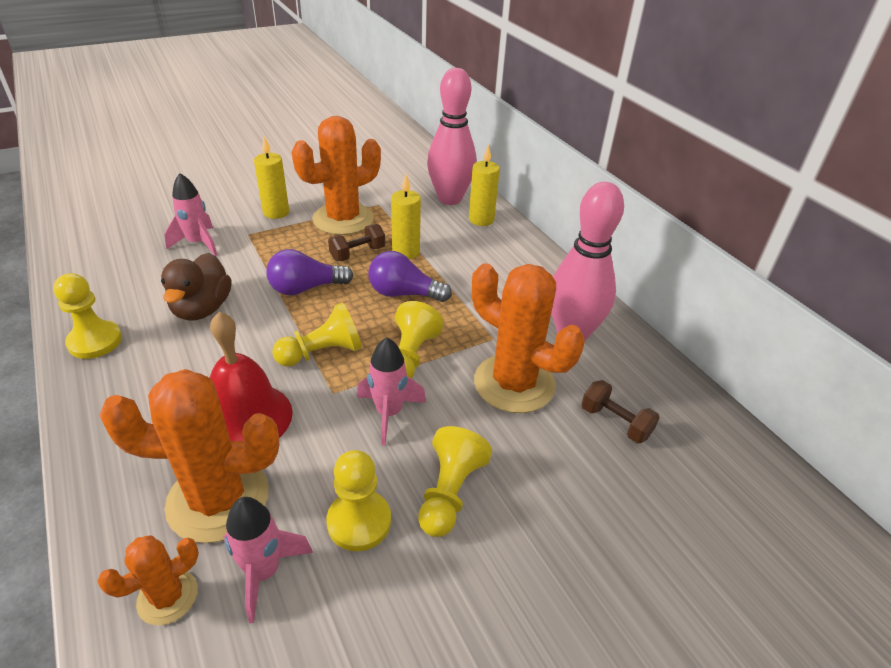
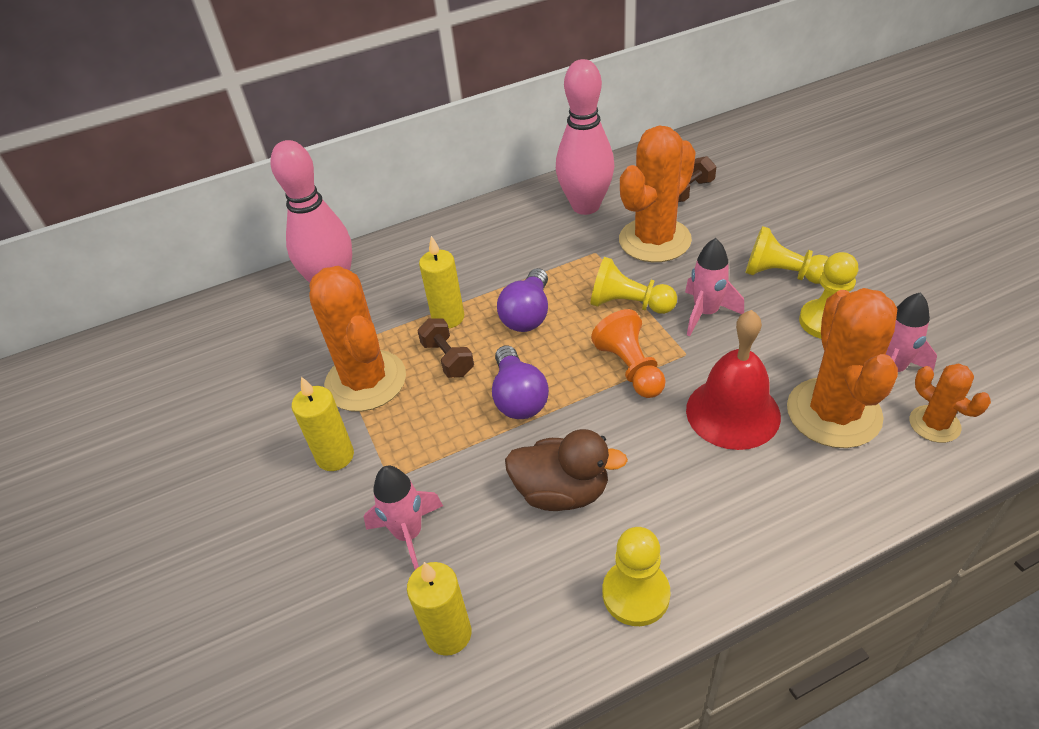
camera: 80 degrees left, 5 degrees up
yellow pawn [272,302,362,367] -> orange pawn [591,309,666,398]
yellow candle [469,145,500,226] -> yellow candle moved to [407,562,471,656]

